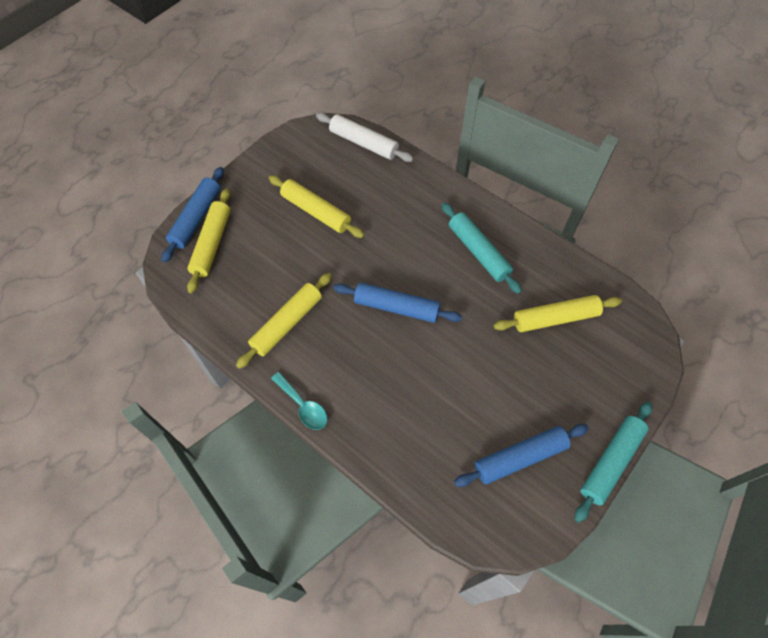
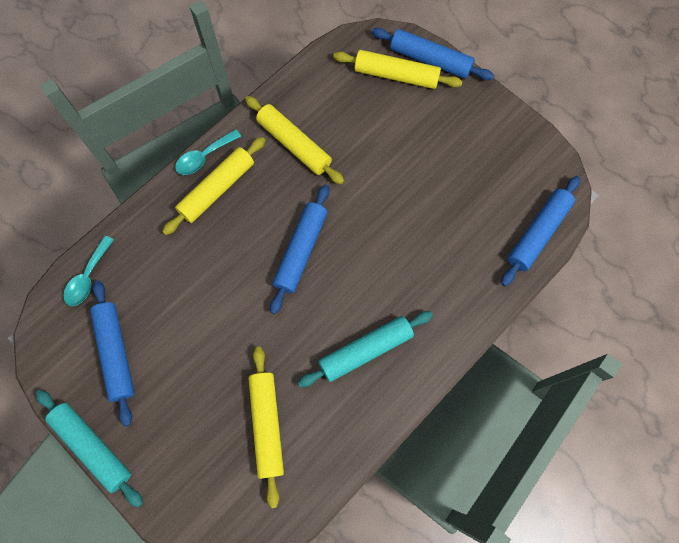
camera: 95 degrees right, 10 degrees up
yellow rolling pin [269,175,364,238] -> yellow rolling pin moved to [162,137,266,235]
white rolling pin [316,113,414,162] -> blue rolling pin [501,176,580,286]
none -> turquoise spoon [63,236,114,306]

